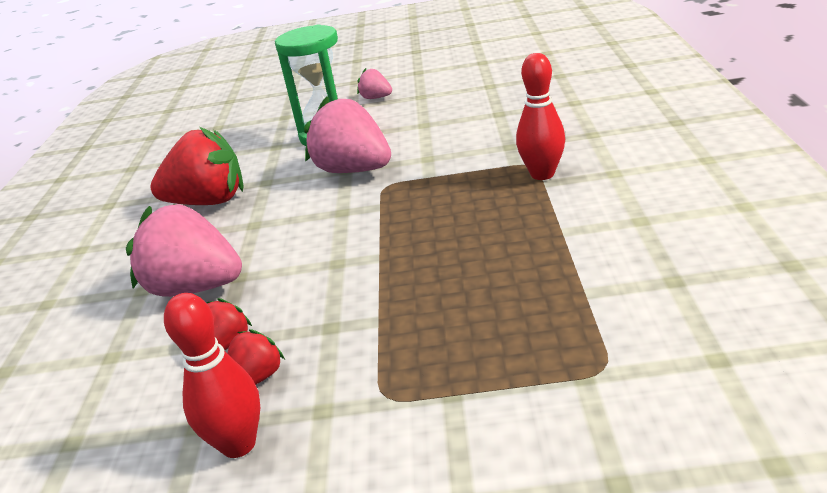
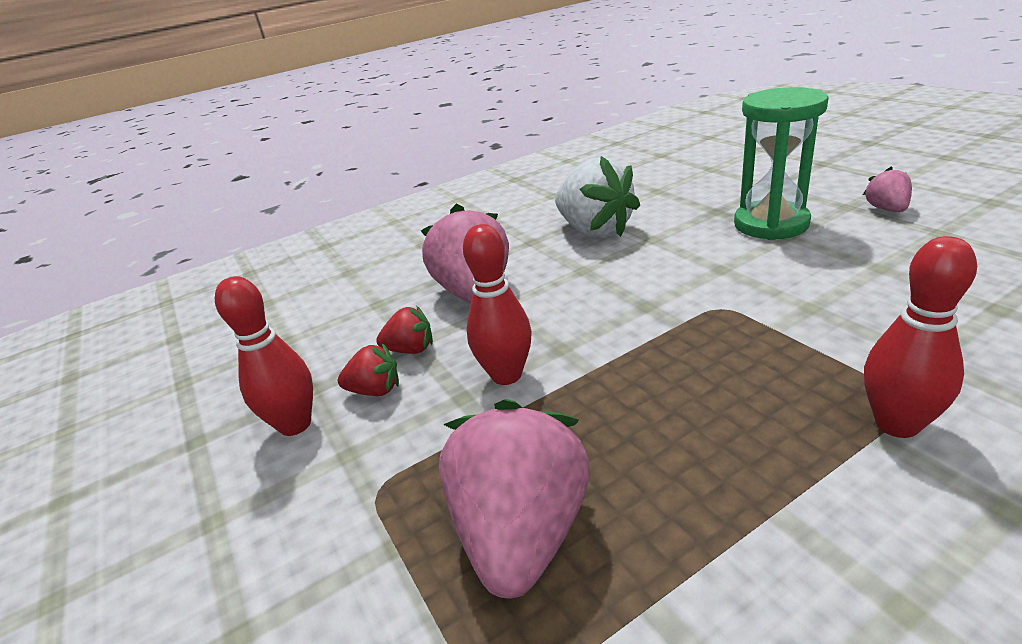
camera: 60 degrees right, 0 degrees up
red strawberry [150,127,244,205] -> white strawberry [555,156,640,238]
pink strawberry [304,96,391,173] -> pink strawberry moved to [439,399,590,599]
none -> red bowling pin [463,224,532,385]

